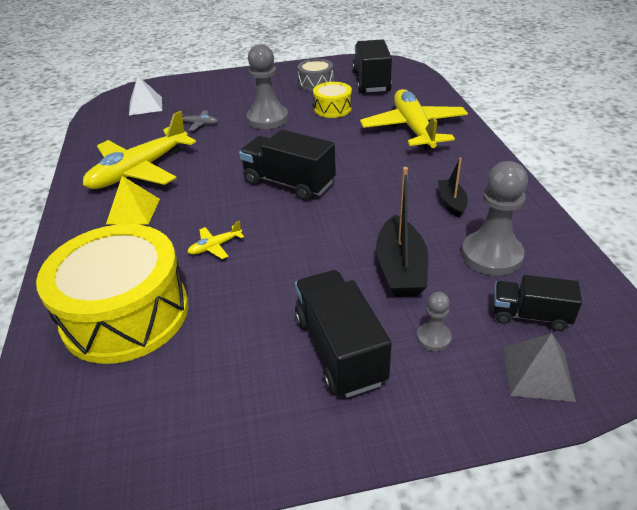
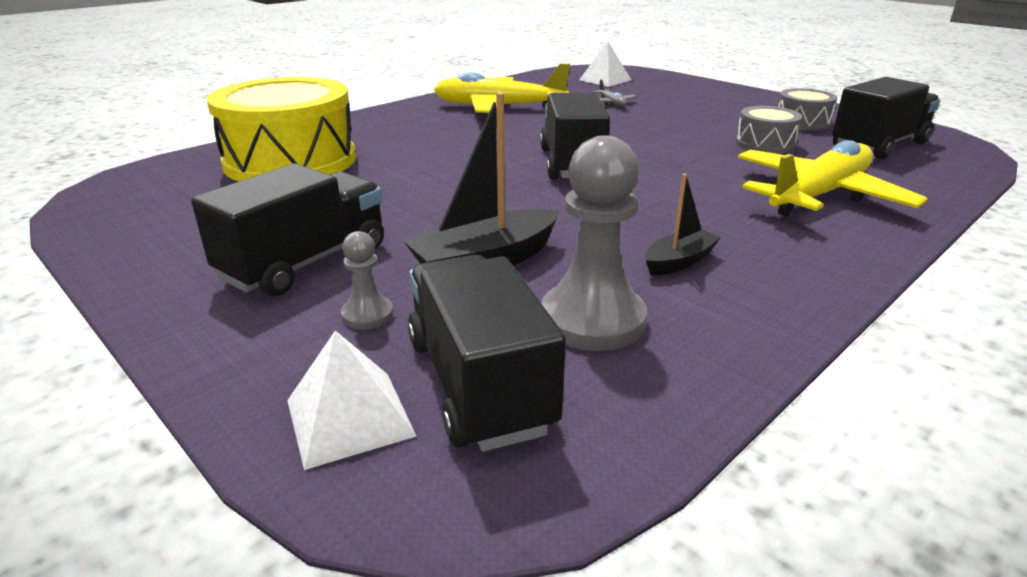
camera: 55 degrees right, 10 degrees down
yellow pyramid [106,176,160,225] -> none
yellow plane [188,221,244,259] -> none
grey pawn [246,44,288,129] -> none
yellow drum [313,82,352,118] -> grey drum [736,106,802,153]
black truck [493,275,582,331] -> black truck [408,255,566,452], size x1.61
grey pyramid [504,333,576,402] -> white pyramid [287,330,416,470]

